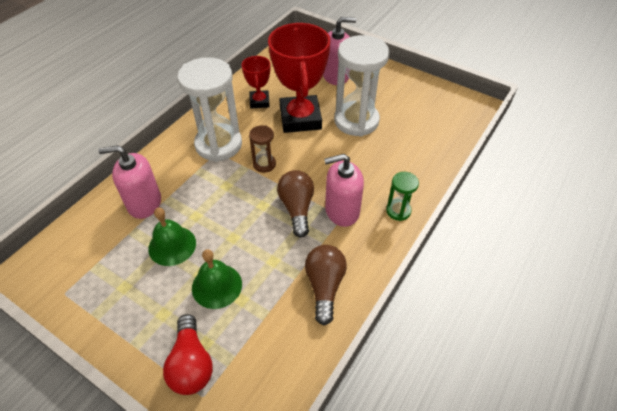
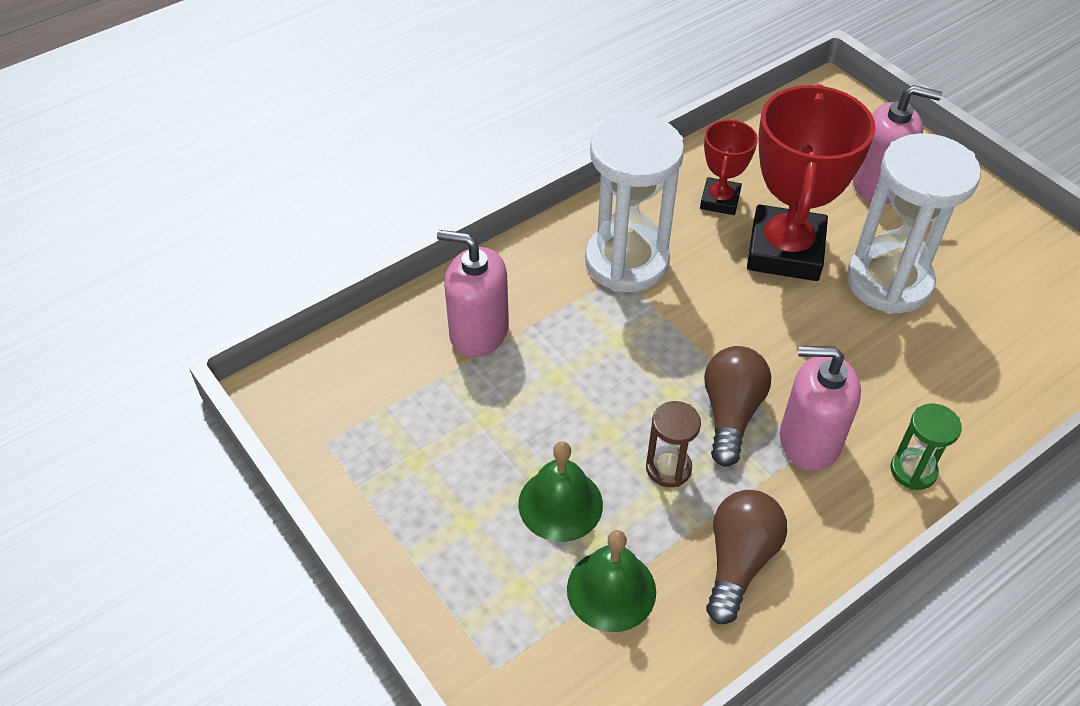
camera: 20 degrees right, 0 degrees up
green bell [148,208,196,266] -> green bell moved to [567,530,656,632]
red light bulb [163,314,213,395] -> none
brown hourglass [249,125,276,173] -> brown hourglass moved to [646,401,701,487]

